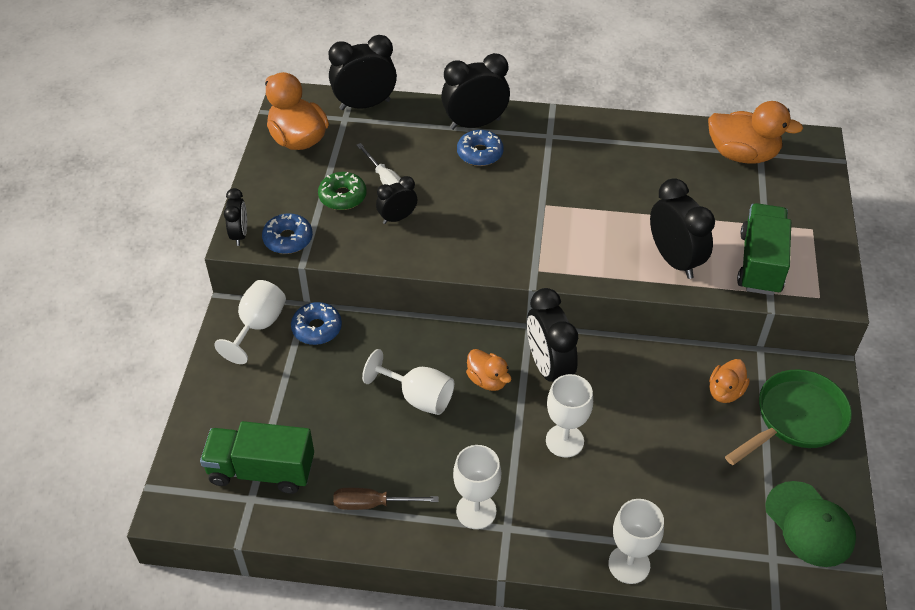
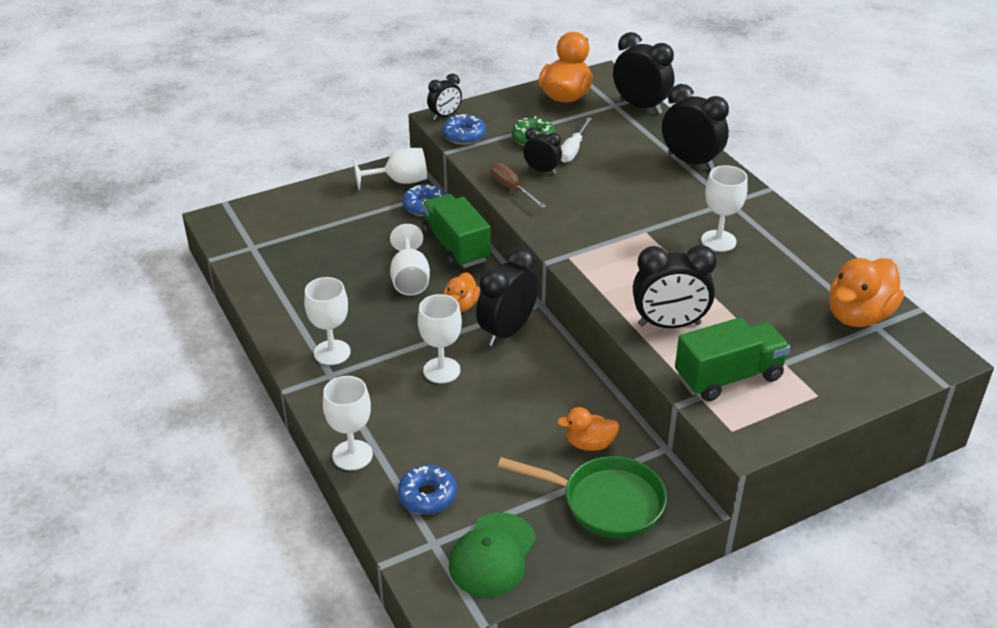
camera: 55 degrees right, 10 degrees down
green truck [200,421,314,494] -> green truck moved to [422,194,491,268]
brown screwdriver [333,488,439,510] -> brown screwdriver moved to [490,162,546,208]
blue donut [457,130,504,166] -> blue donut moved to [398,465,457,514]
black clock [650,178,715,279] -> black clock turned 60 degrees clockwise [633,245,717,328]
orange duck [708,101,803,164] -> orange duck turned 60 degrees clockwise [829,258,904,327]
none -> white goblet [701,165,748,252]

